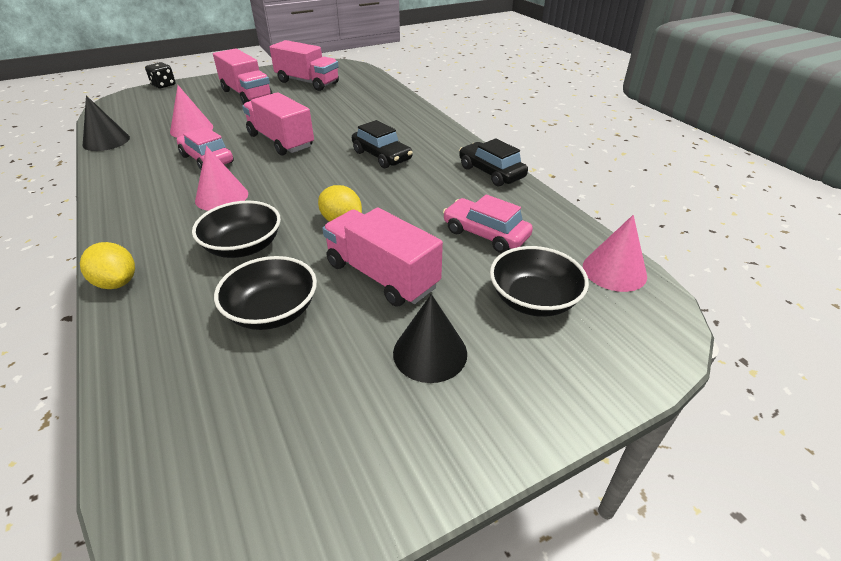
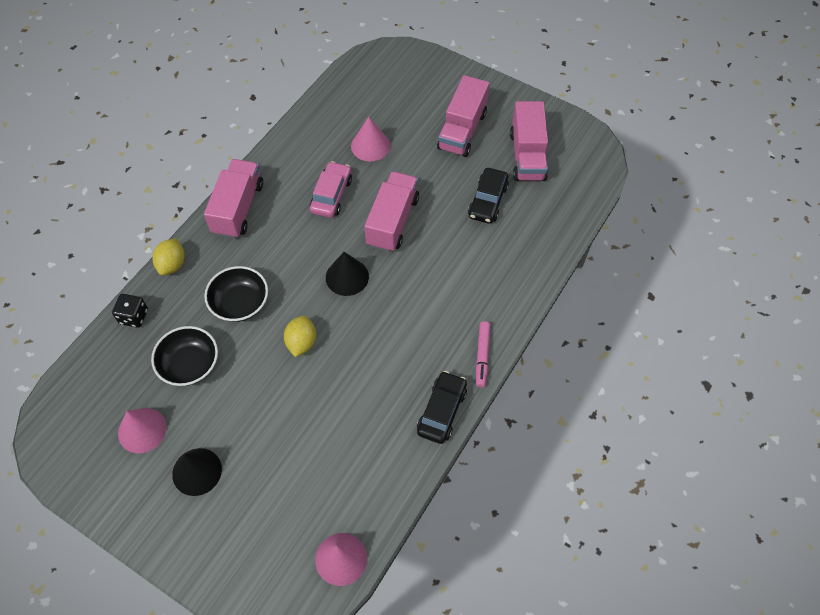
camera: 60 degrees right, 20 degrees up
black cone [83,95,130,151] -> black cone moved to [326,252,369,296]
black dice [145,62,176,89] -> black dice moved to [112,294,148,328]
pink cone [195,146,248,211] -> pink cone moved to [118,408,167,453]
pink truck [322,208,443,307] -> pink truck moved to [204,159,263,239]
black car [352,120,413,168] -> black car moved to [468,168,509,224]
pink car [443,194,533,253] -> none
black bowl [490,246,589,317] -> none
none -> pink marker [476,321,491,388]

